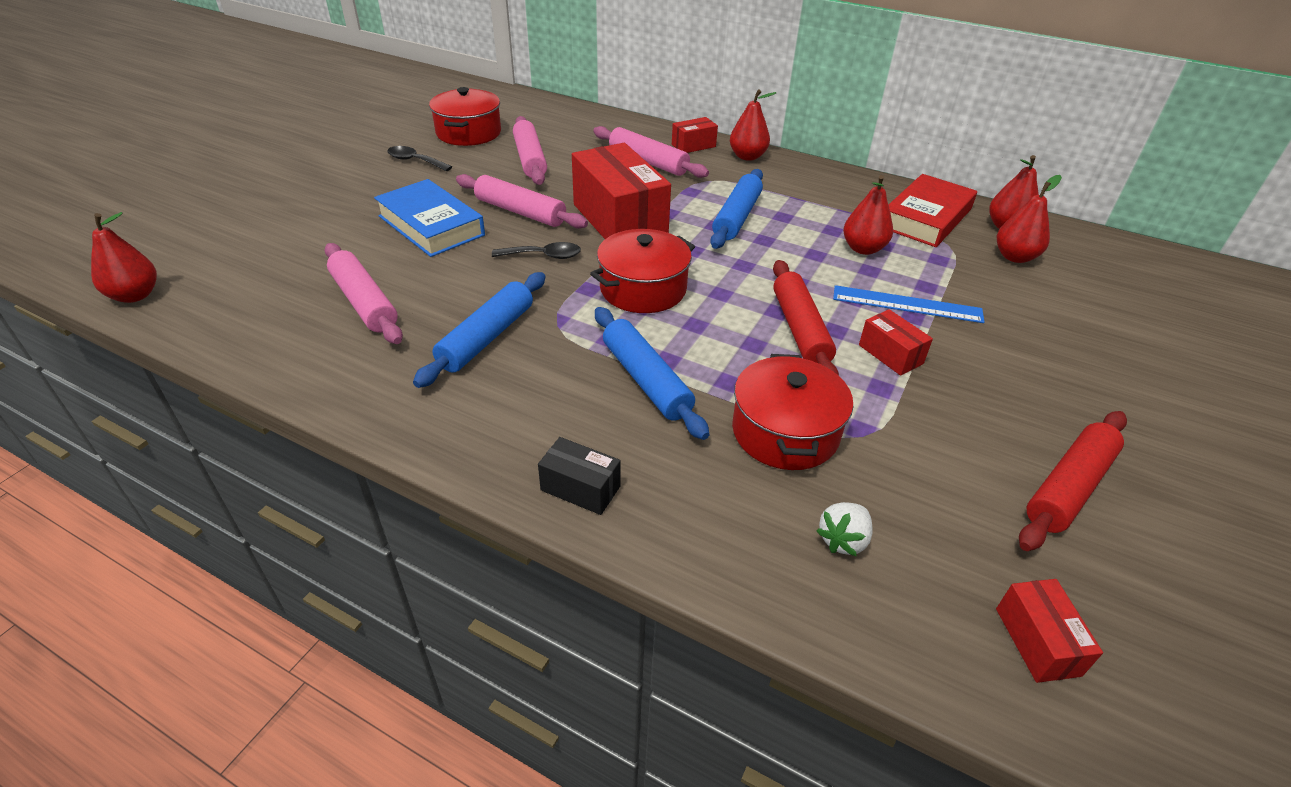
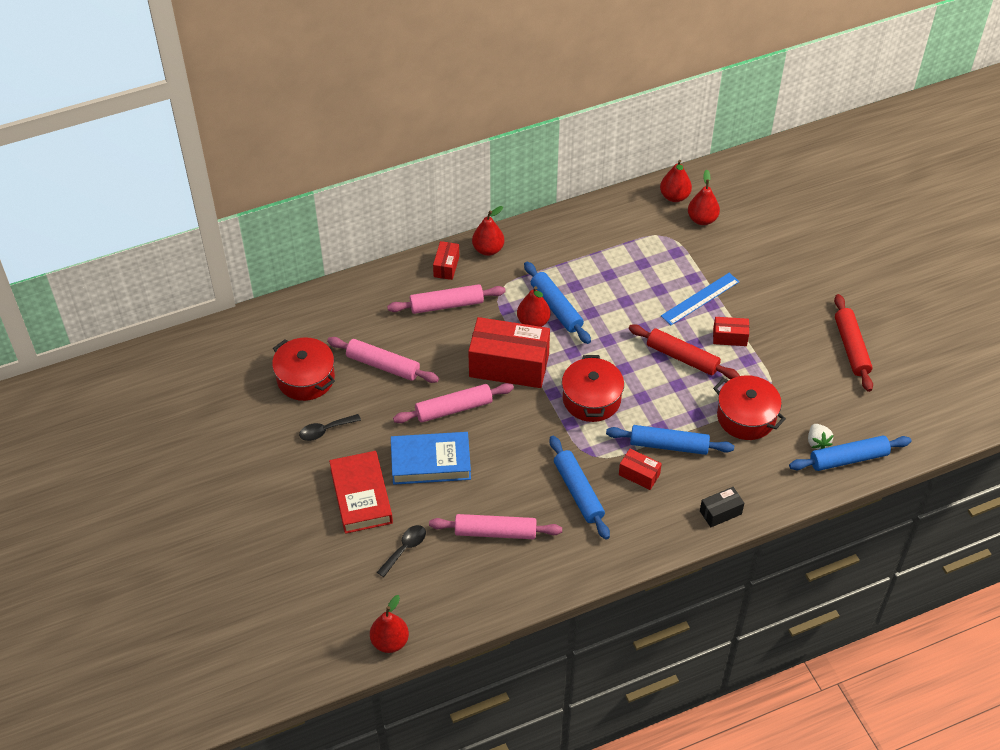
camera: 50 degrees left, 10 degrees up
black spoon [492,242,581,259] -> black spoon moved to [377,525,426,577]
red pear [843,175,893,255] -> red pear moved to [517,286,550,327]
red book [889,174,977,247] -> red book moved to [329,451,393,534]
red box [996,579,1103,683] -> red box moved to [619,449,662,490]
none -> blue rolling pin [789,436,911,471]

